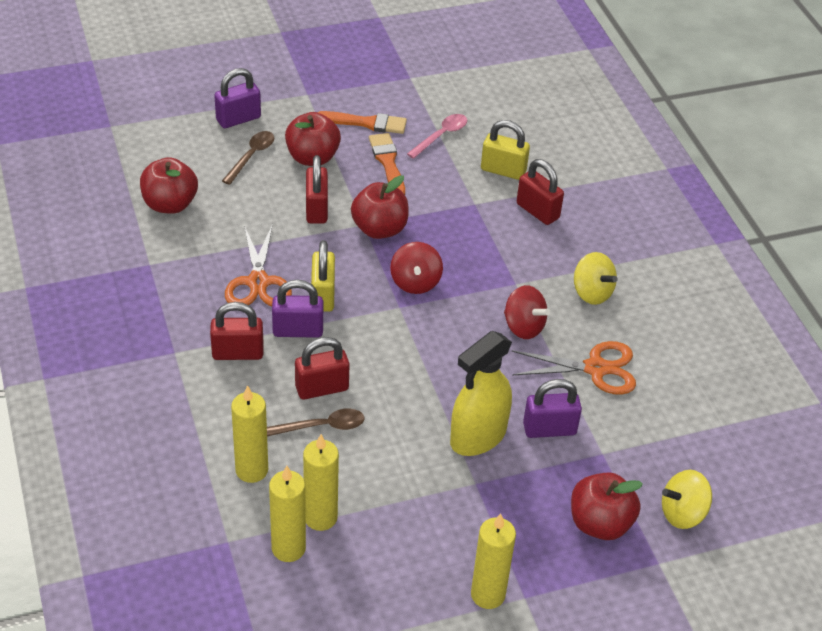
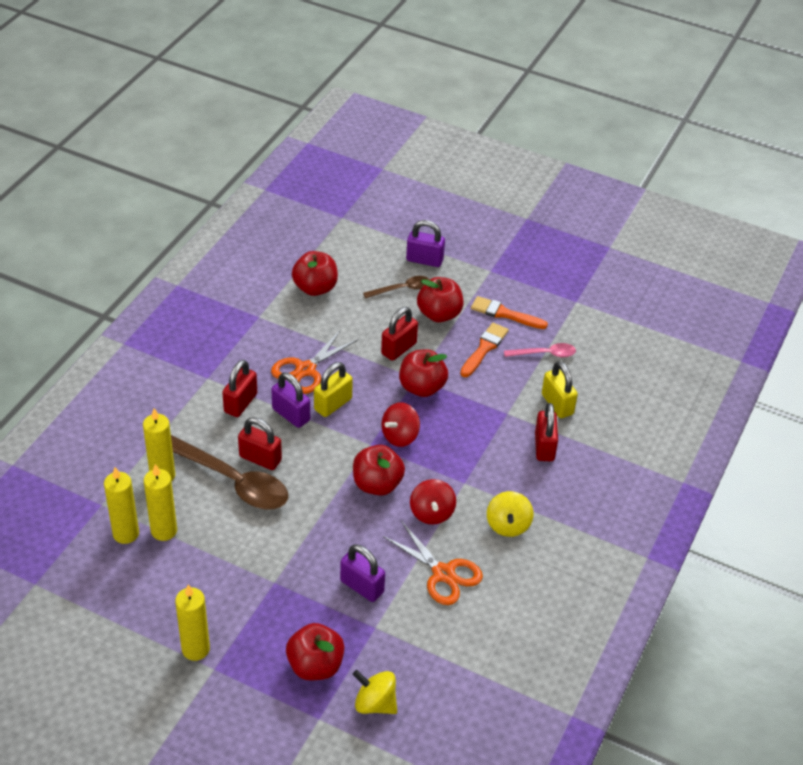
camera: 45 degrees right, 0 degrees up
red padlock [210,302,264,360] -> red padlock turned 75 degrees clockwise [222,360,257,417]
brown spoon [267,408,365,436] -> brown spoon [171,435,288,509], size x1.97
orange brush [318,111,407,134] -> orange brush turned 150 degrees clockwise [471,296,548,329]
yellow spray bottle [450,331,512,456] -> none
none -> red apple [353,445,405,496]

